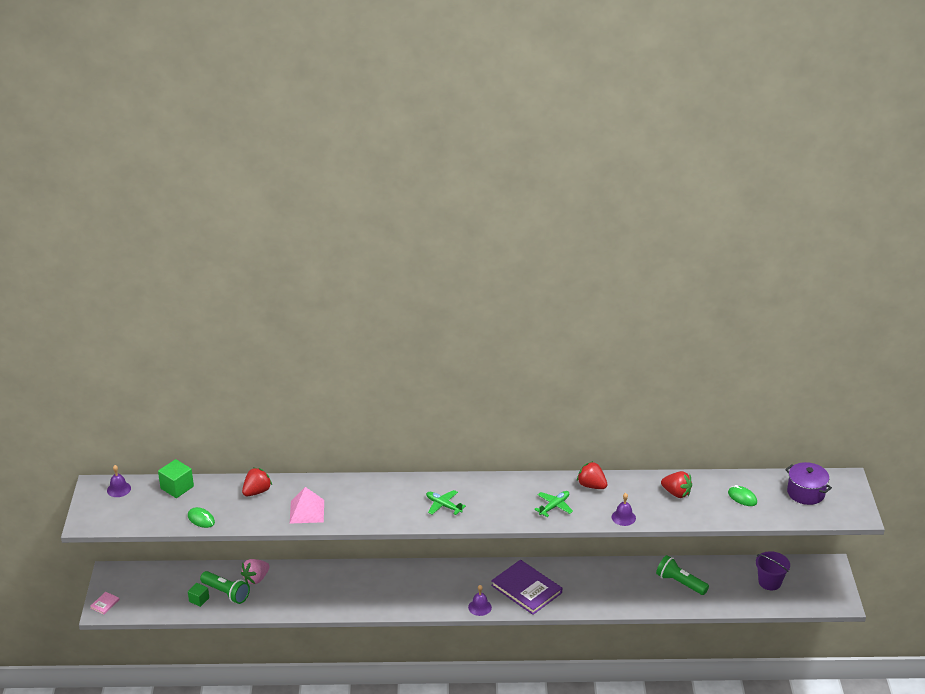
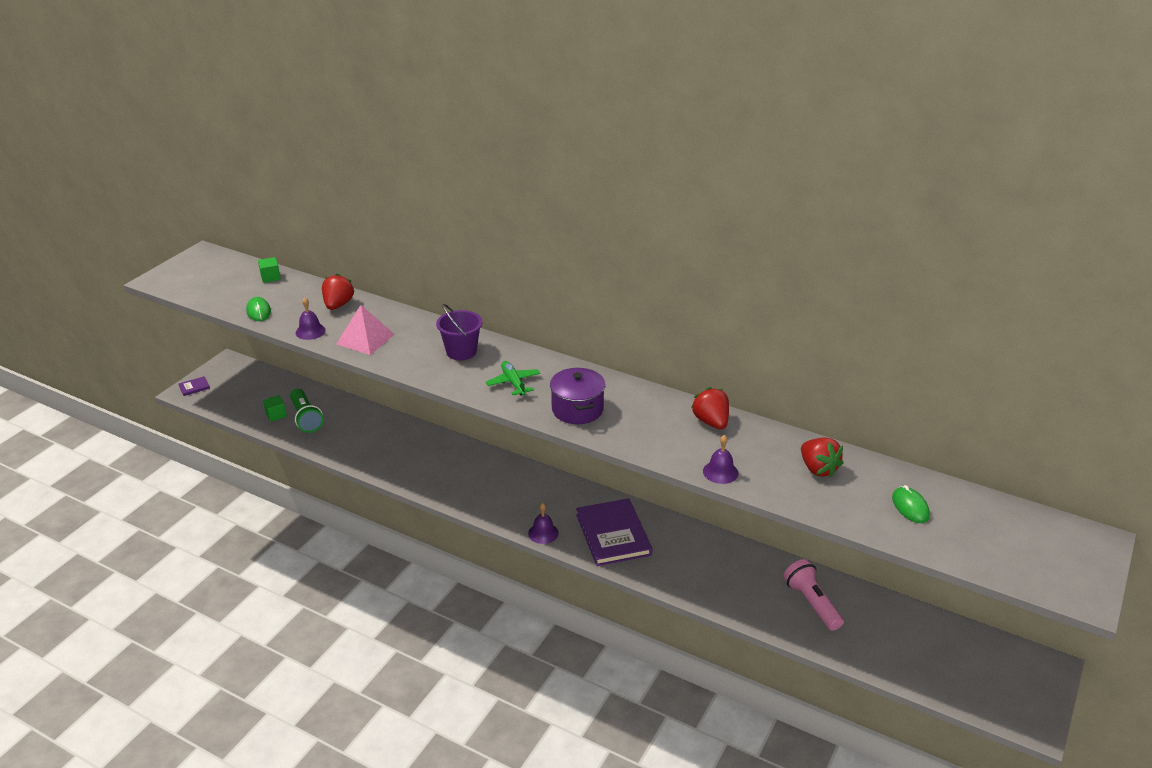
camera: 30 degrees right, 0 degrees up
pink book [90,592,120,615] -> purple book [179,376,210,396]
purple bell [107,465,131,497] -> purple bell moved to [295,297,326,340]
green cube [158,459,194,498] -> green cube [258,257,281,283], size x0.63
pink strawberry [241,559,270,584] -> none
red strawberry [242,468,272,496] -> red strawberry turned 60 degrees counterclockwise [322,273,355,310]
green plane [534,491,573,517] -> none
green flashlight [656,555,709,595] -> pink flashlight [783,559,844,631]
purple bucket [756,551,790,590] -> purple bucket moved to [436,304,482,360]
purple pot [785,462,832,505] -> purple pot moved to [550,368,606,424]

